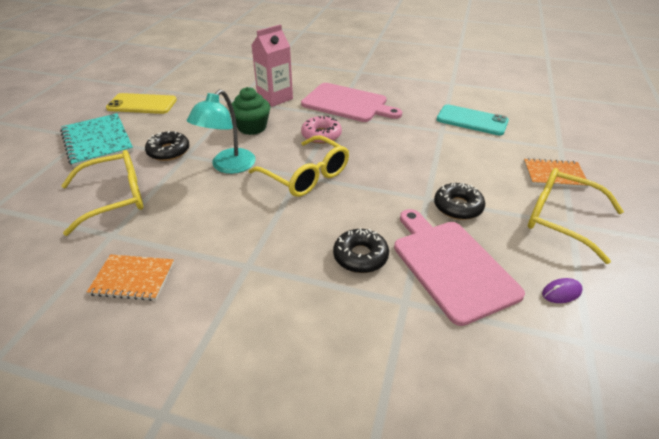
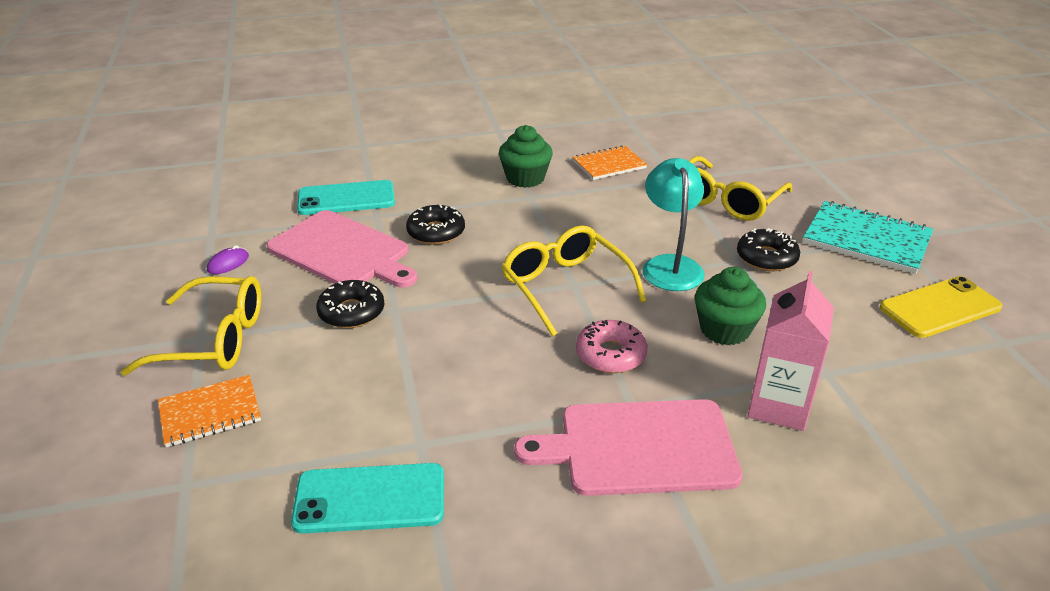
camera: 150 degrees right, 5 degrees down
yellow glasses [249,136,349,197] -> yellow glasses turned 45 degrees clockwise [502,225,646,337]
none -> turquoise phone [297,180,395,215]
none -> green cupcake [499,125,553,188]

